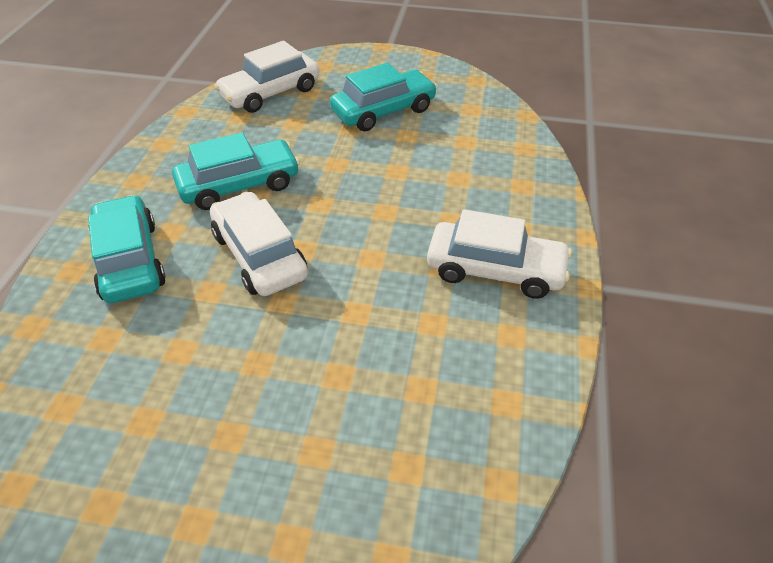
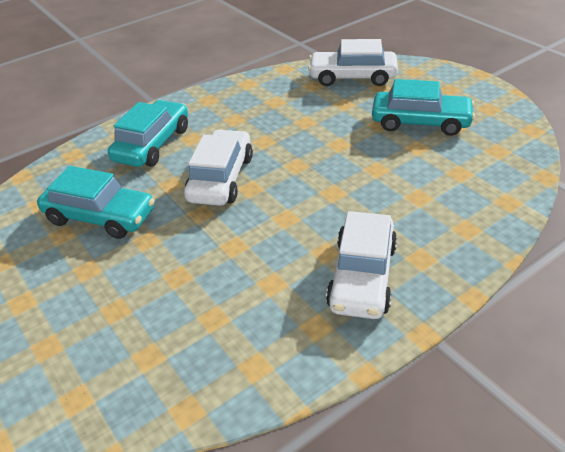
camera: 45 degrees right, 5 degrees down
turquoise car [172,132,300,210] -> turquoise car moved to [37,166,155,239]
white car [427,209,572,299] -> white car turned 45 degrees clockwise [326,211,397,319]

